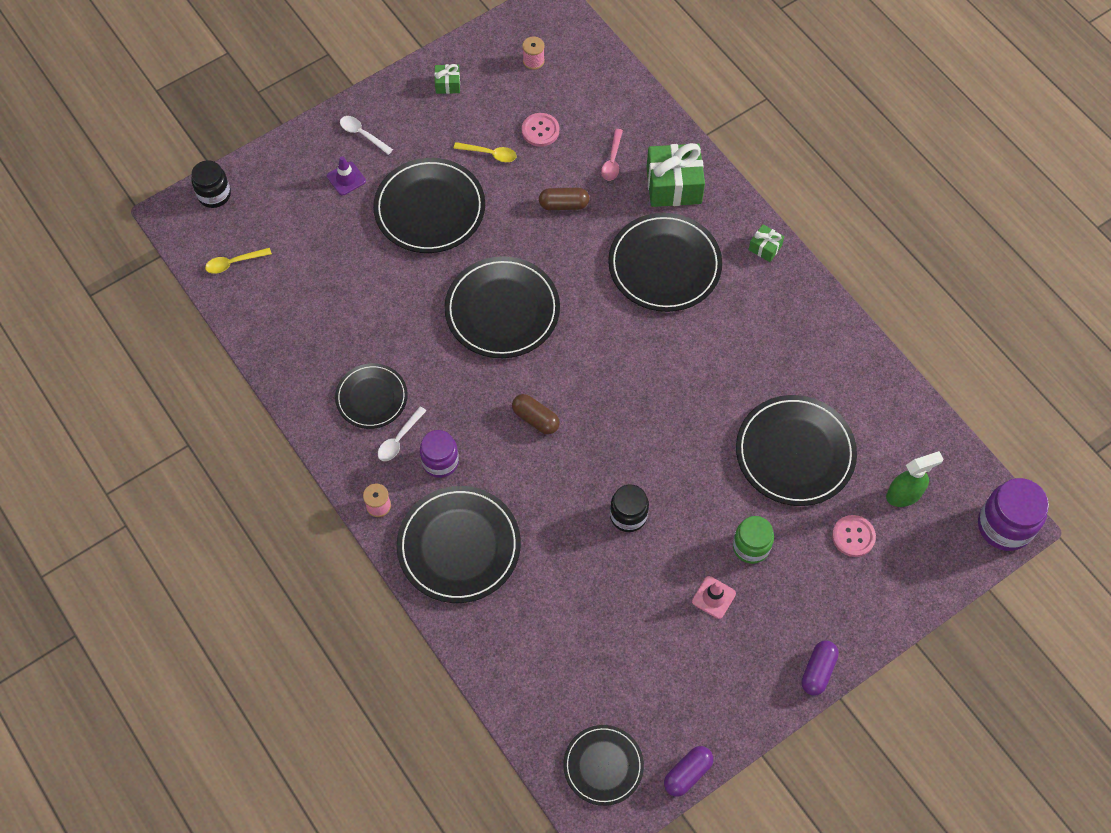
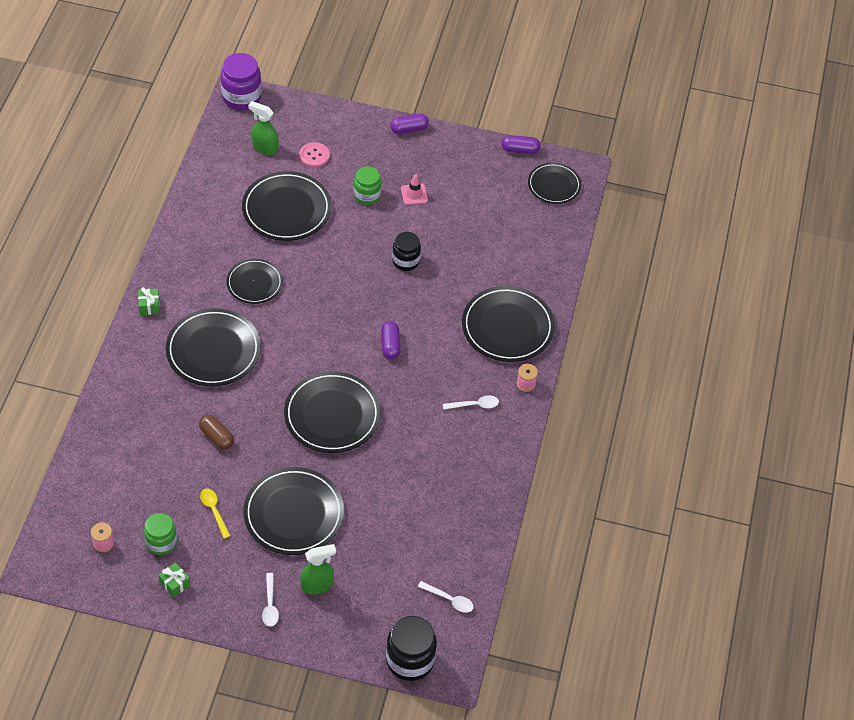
camera: 135 degrees left, 10 degrees down
black jar [191,160,231,208] -> black jar [386,616,437,681], size x1.51
yellow spoon [205,248,272,274] -> white spoon [418,581,474,613]
purple traffic cone [327,156,366,196] -> green spray bottle [300,544,336,594]
black plate [335,363,408,429] -> black plate moved to [226,259,283,304]
purple jar [420,430,459,478] -> none
brown capsule [512,394,560,434] -> purple capsule [381,321,401,359]
pink button [522,113,559,147] -> none
pink spoon [601,129,623,181] -> none
green gift [646,143,705,207] -> none
none -> green jar [144,513,177,555]

